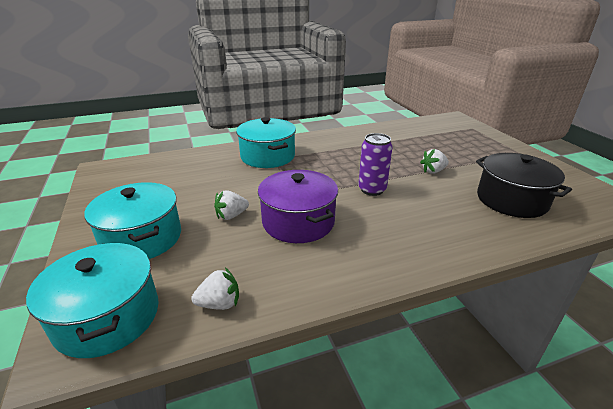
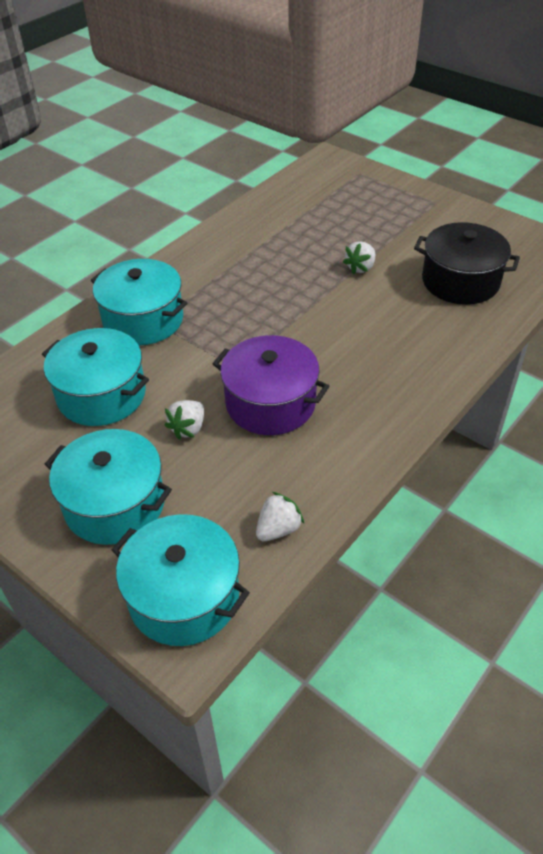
camera: 30 degrees left, 15 degrees up
purple can [358,133,393,196] -> none
none -> turquoise pot [42,328,149,426]

